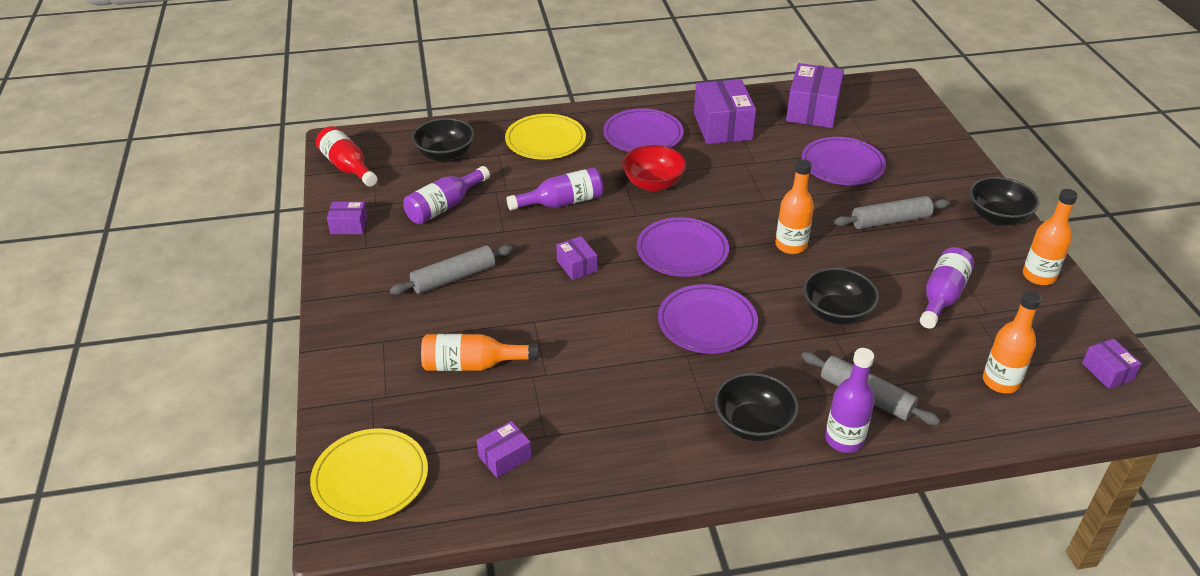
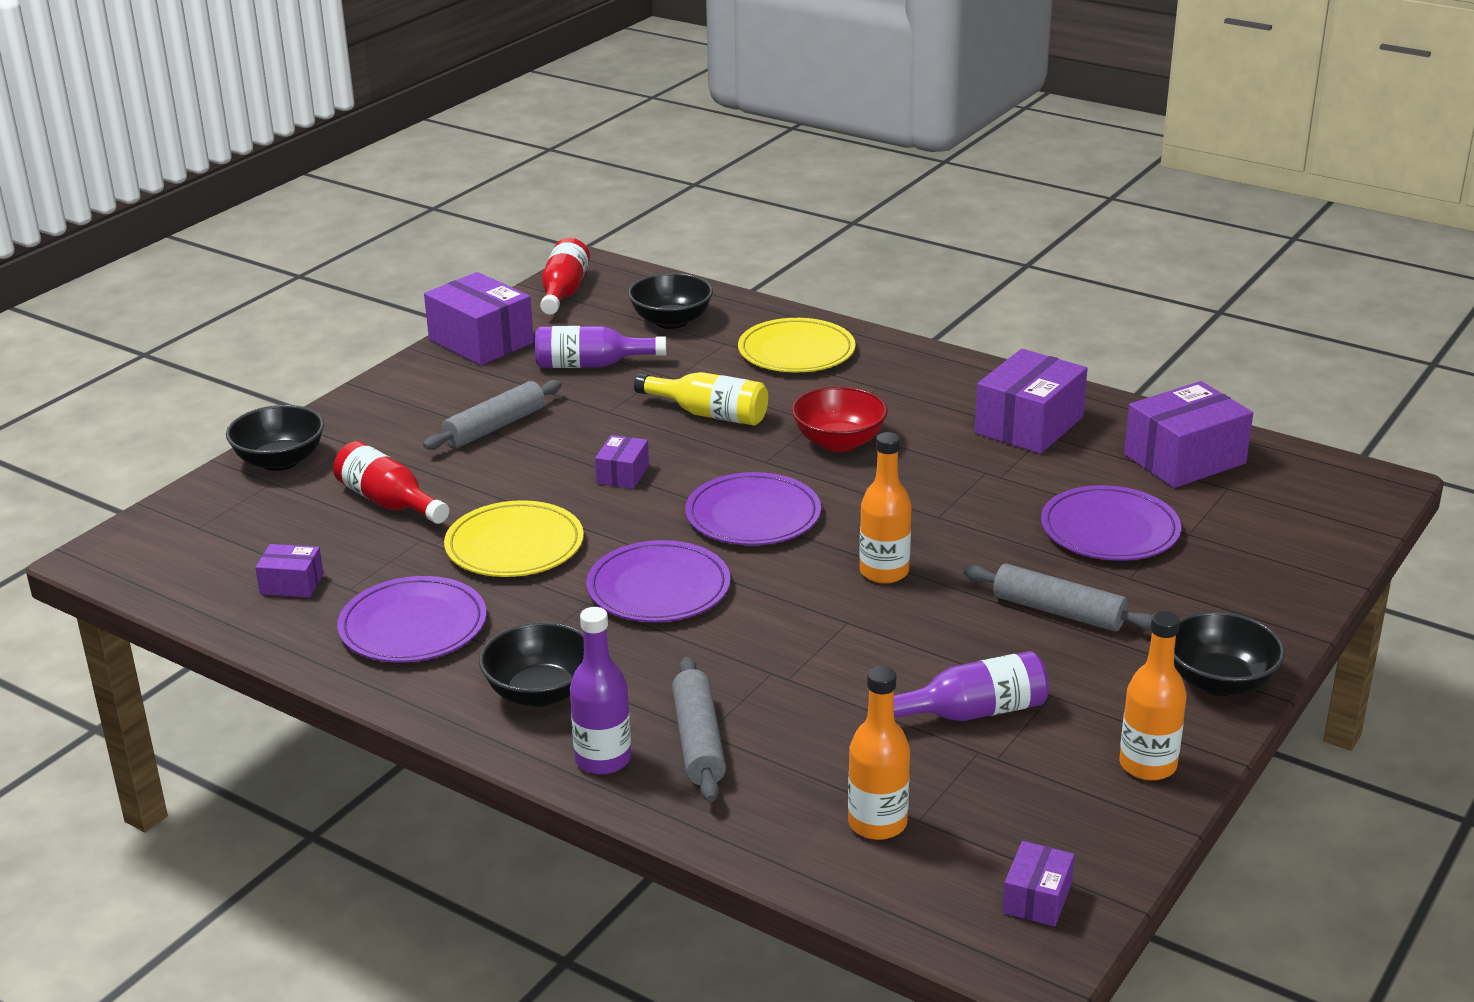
camera: 45 degrees right, 10 degrees down
yellow plate [310,429,428,522] -> yellow plate moved to [444,500,584,577]
purple box [327,202,367,234] -> purple box [424,272,534,365], size x1.97
grey rolling pin [390,245,513,295] -> grey rolling pin turned 60 degrees counterclockwise [423,380,562,450]
orange bottle [421,334,538,371] -> red bottle [333,441,449,524]
purple bottle [507,168,603,210] -> yellow bottle [634,372,768,425]
purple plate [603,108,684,152] -> purple plate moved to [337,576,486,662]
black bowl [803,268,879,325] -> black bowl moved to [226,405,324,471]

